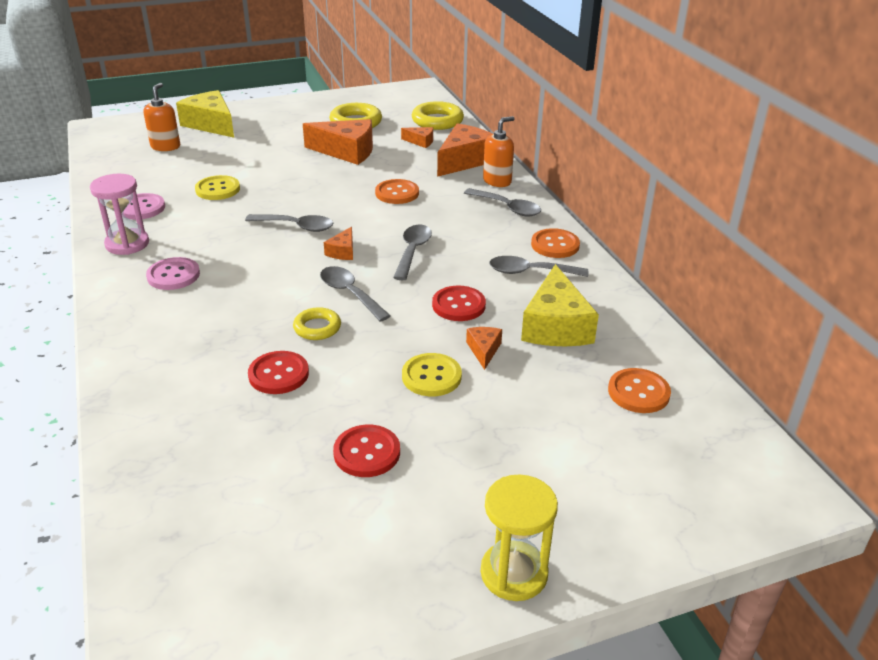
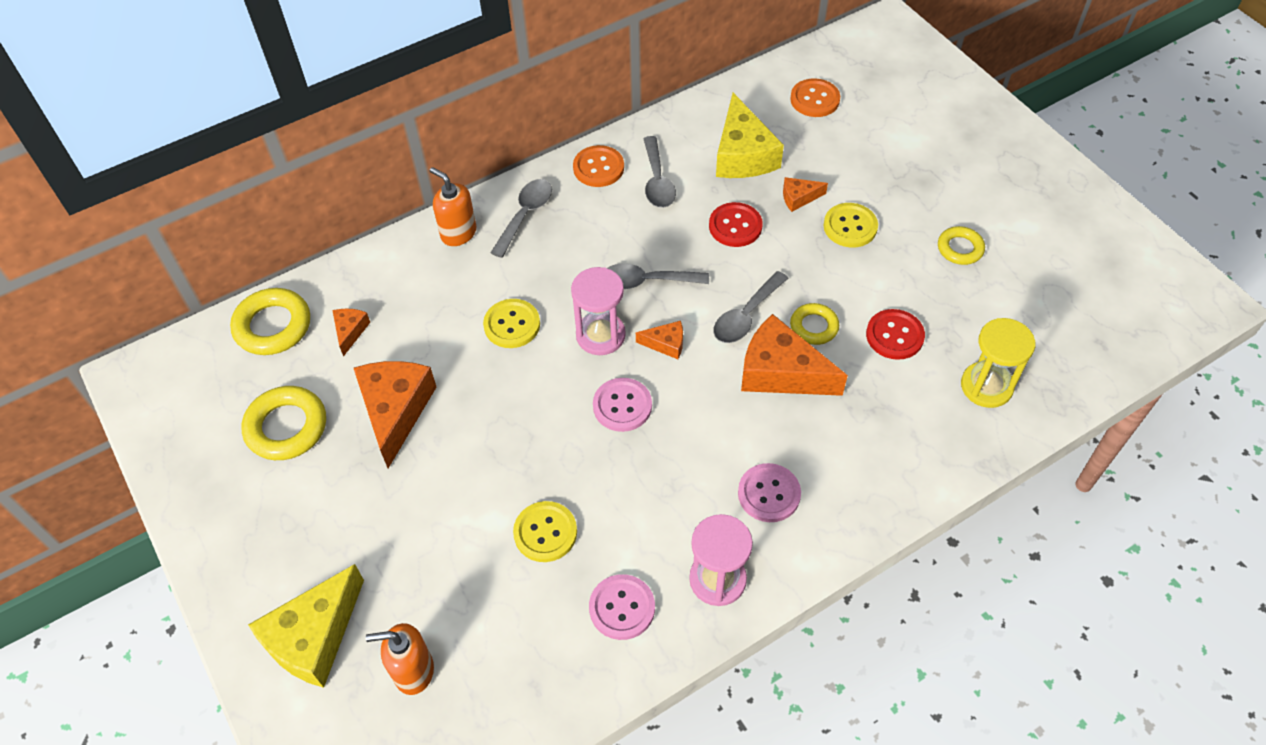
camera: 100 degrees left, 20 degrees up
grey spoon [245,214,333,232] -> pink button [593,378,652,432]
red button [333,425,400,477] -> yellow ring [938,226,985,265]
orange button [375,179,419,204] -> yellow button [483,299,540,348]
orange cheese [437,124,492,177] -> orange cheese moved to [741,314,848,396]
yellow hourglass [481,475,558,601] -> yellow hourglass moved to [961,318,1035,408]
yellow cheese [521,264,599,346] -> yellow cheese turned 90 degrees clockwise [716,93,784,178]
none -> pink hourglass [571,267,626,355]

